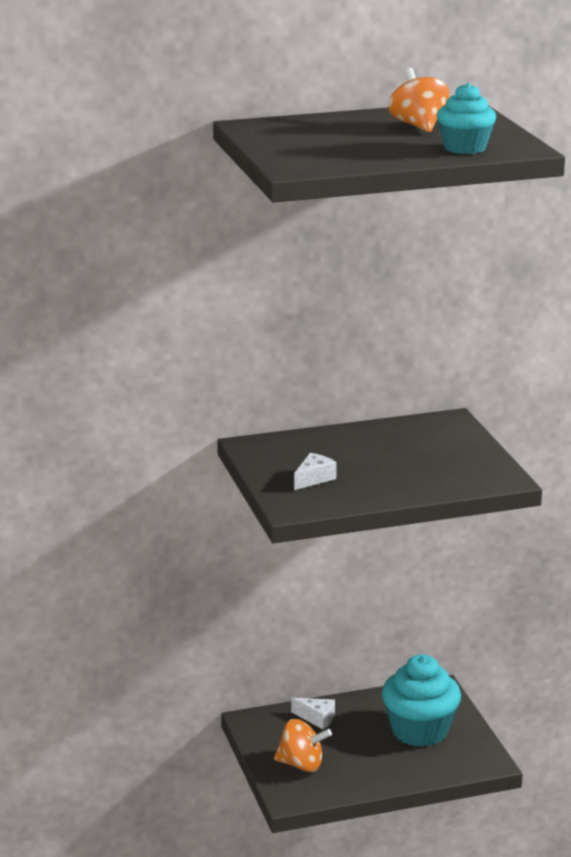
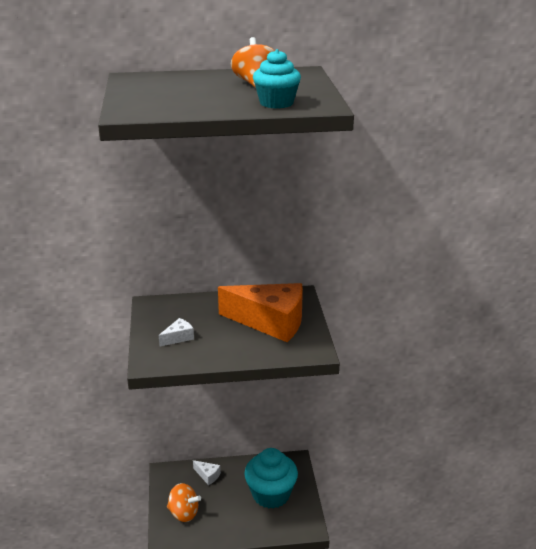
camera: 10 degrees right, 5 degrees up
none -> orange cheese [218,283,303,342]

